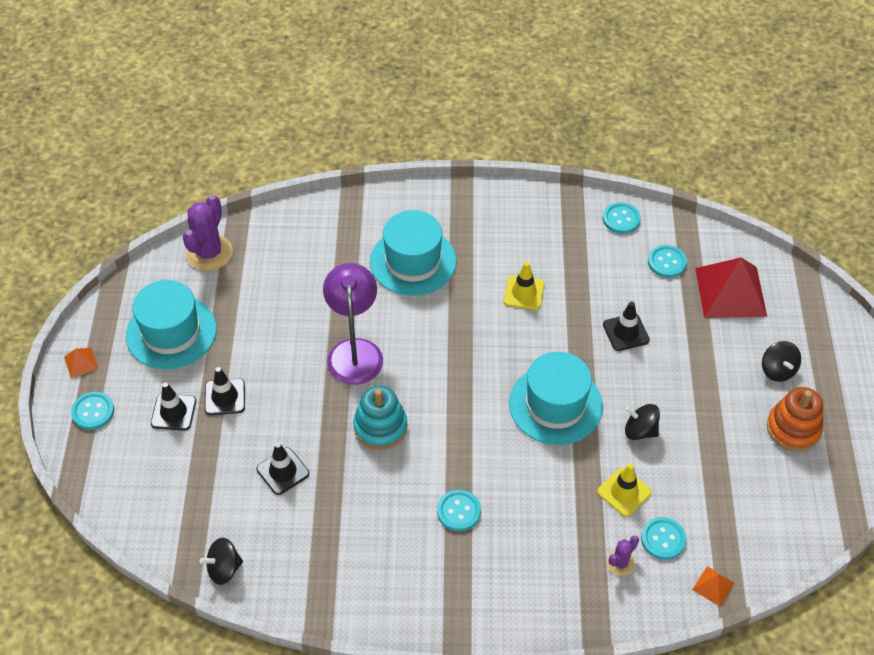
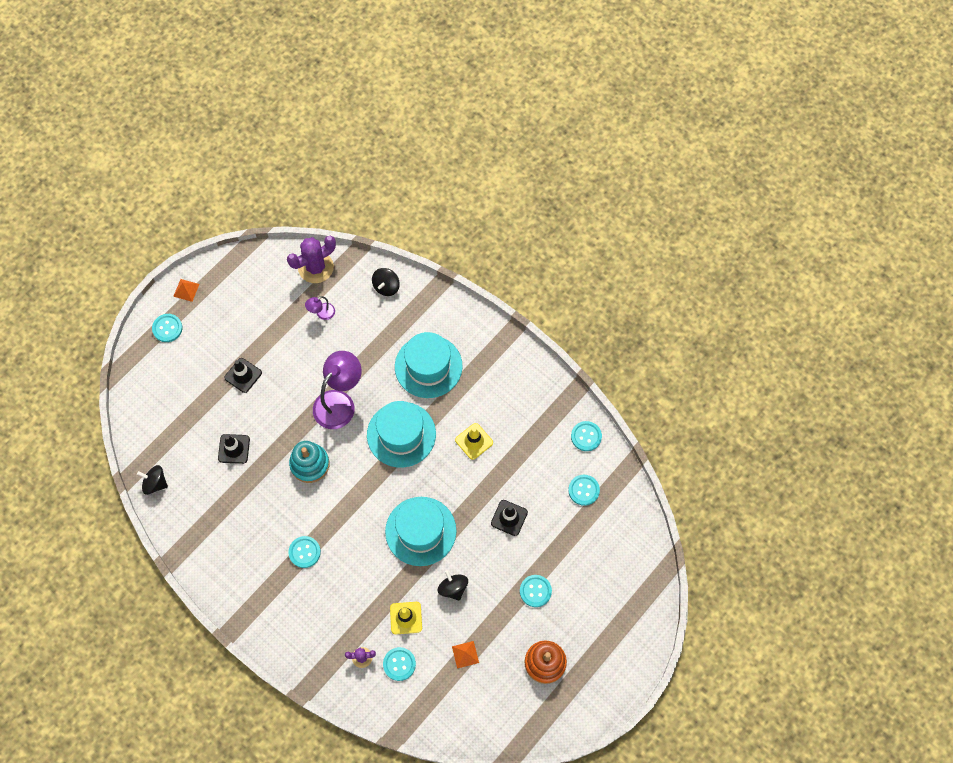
camera: 40 degrees right, 15 degrees up
turquoise hat [126,280,217,370] -> turquoise hat moved to [367,401,436,468]
black traffic cone [151,382,196,431] -> none
orange pyramid [692,566,735,607] -> orange pyramid moved to [452,641,479,669]
red pyramid [695,257,767,318] -> none
black spinning top [762,341,801,382] -> black spinning top moved to [372,268,400,296]
none -> purple lamp [305,296,335,320]
none -> turquoise button [520,575,552,607]

